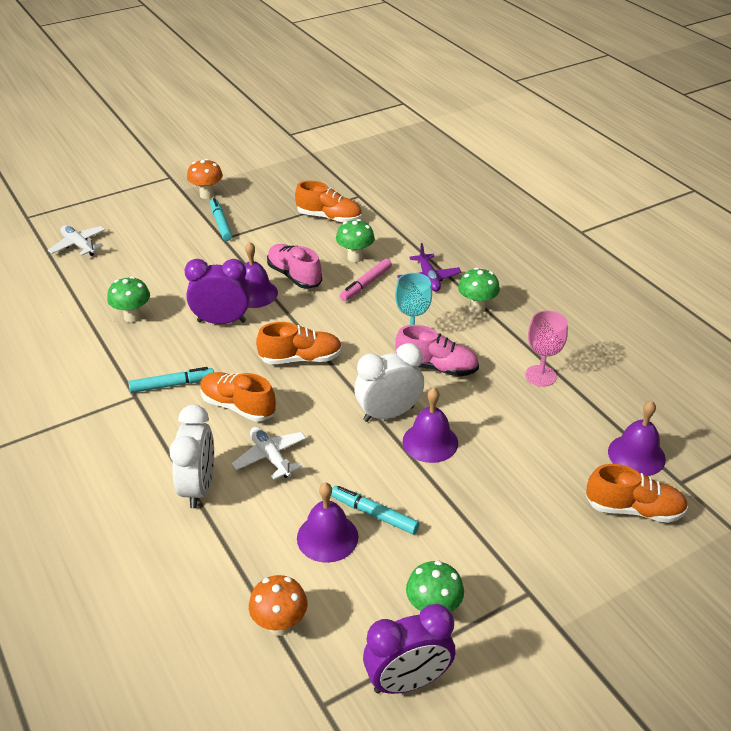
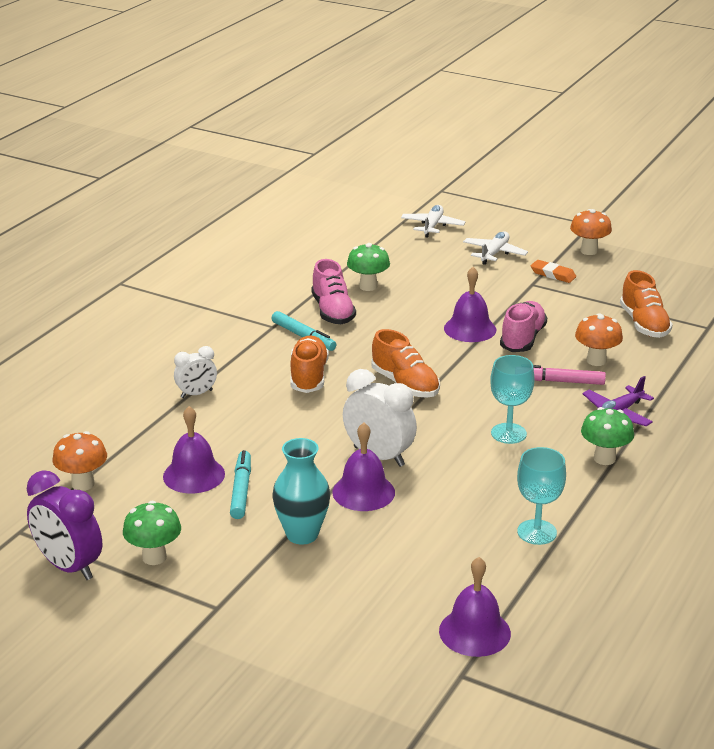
camera: 60 degrees right, 10 degrees down
white clock [169,405,214,508] -> white clock [174,346,217,398], size x0.60
purple clock [185,259,250,324] -> none
turquoise marker [210,198,232,241] -> orange eraser [531,260,576,283]
white plane [232,427,306,480] -> white plane moved to [463,231,528,265]
green mushroom [336,219,375,262] -> orange mushroom [575,313,623,366]
pink shoe [395,325,479,377] -> pink shoe moved to [311,259,356,324]
pink goblet [525,310,568,387] -> turquoise goblet [517,447,566,545]
orange shoe [586,464,688,523] -> none
none -> turquoise vase [272,438,330,545]

